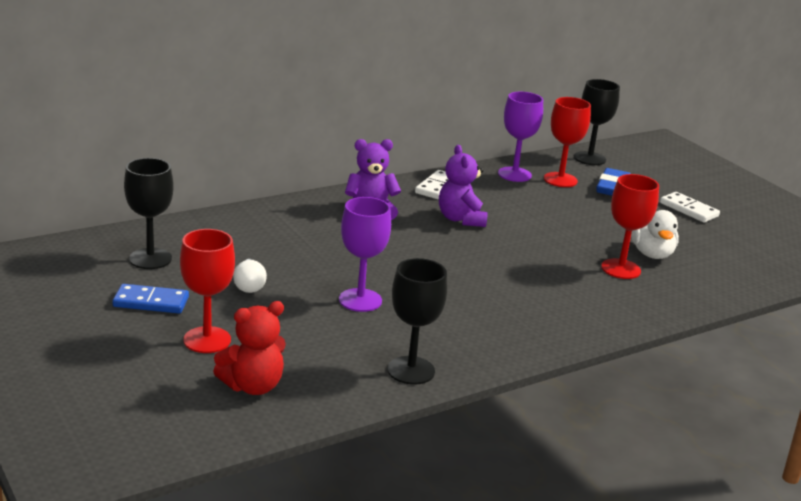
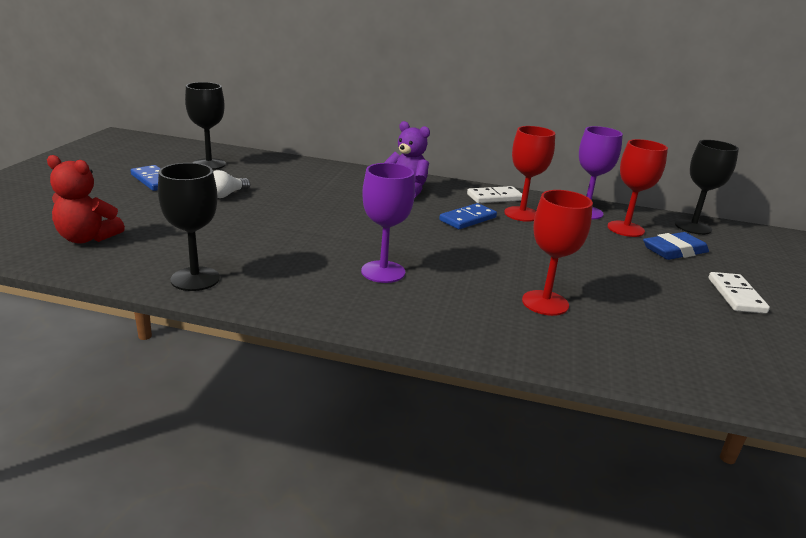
camera: 45 degrees right, 0 degrees up
red goblet [180,229,235,353] -> red goblet moved to [504,126,555,222]
purple goblet [339,197,391,312] -> purple goblet moved to [361,163,415,283]
purple teddy bear [439,145,488,227] -> blue domino [439,203,497,229]
white duck [631,210,679,259] -> none

